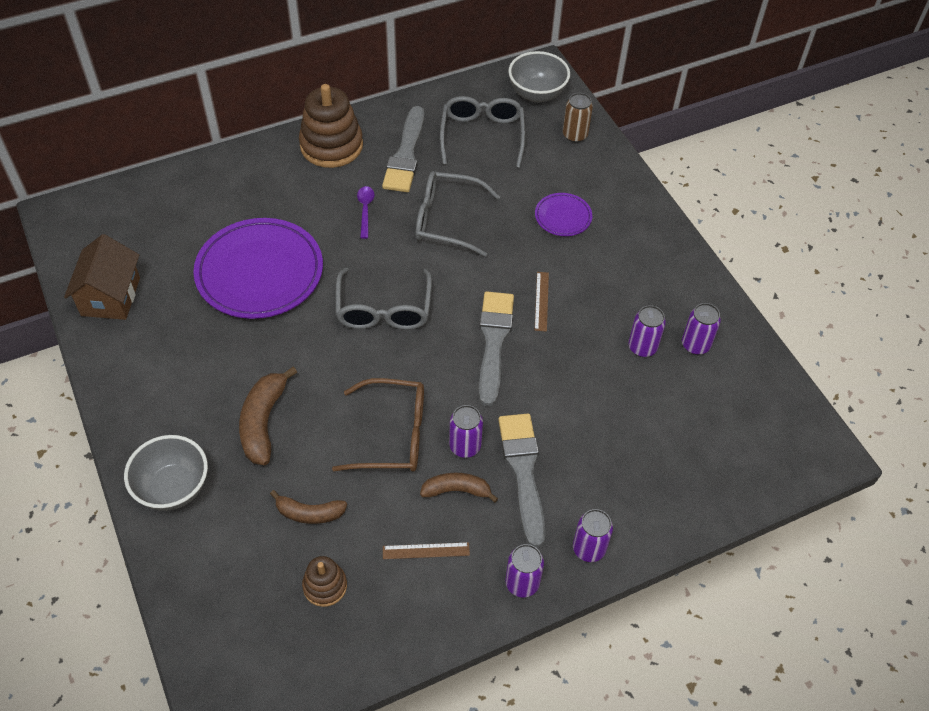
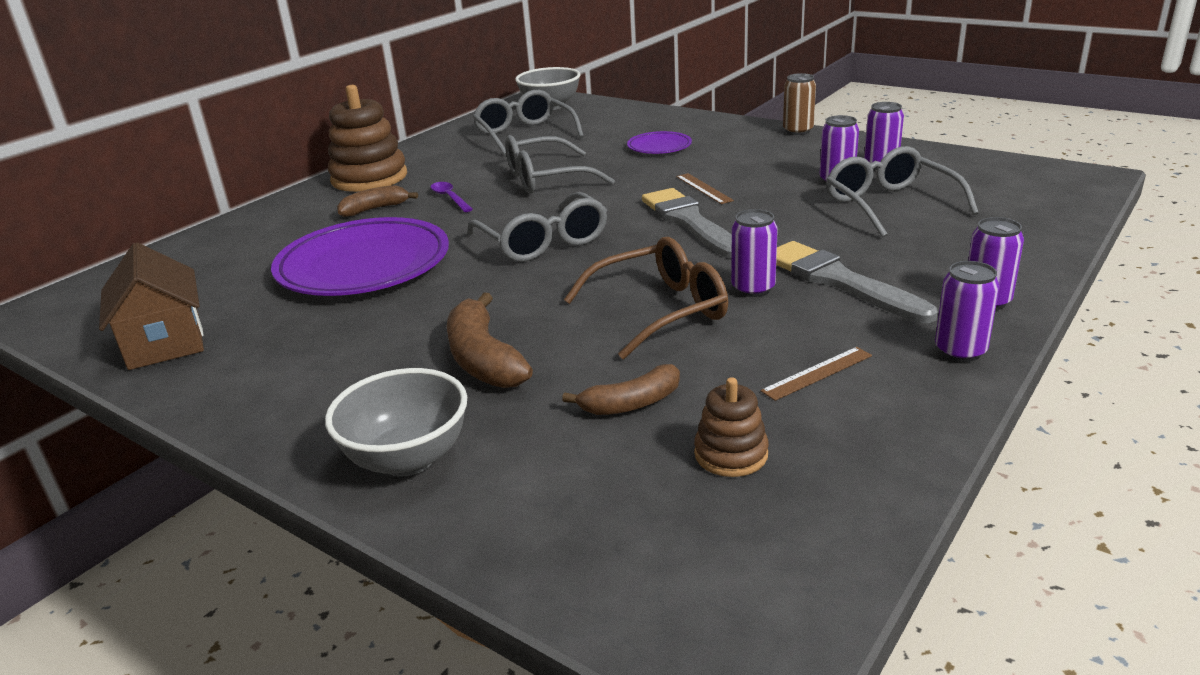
camera: 25 degrees left, 25 degrees down
grey brush [382,106,424,192] -> none
brown banana [420,473,498,503] -> brown banana moved to [337,185,418,217]
brown can [563,93,593,143] -> brown can moved to [783,73,816,135]
none -> grey glasses [826,146,979,238]

